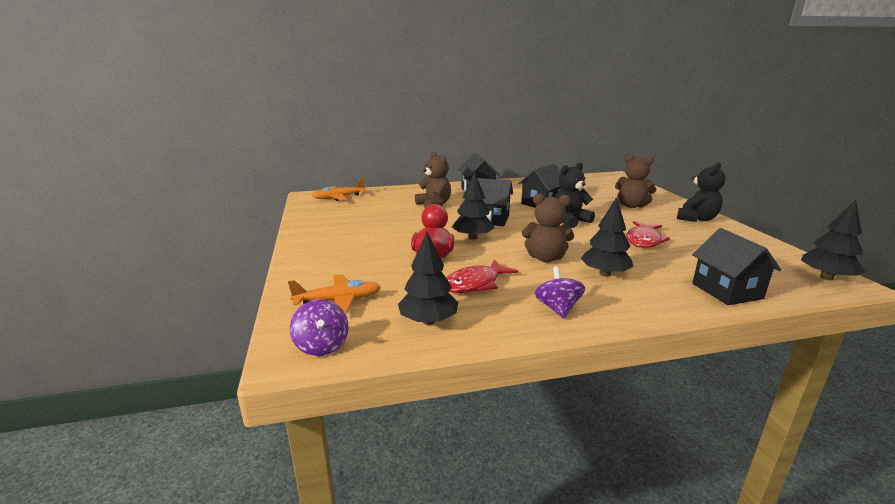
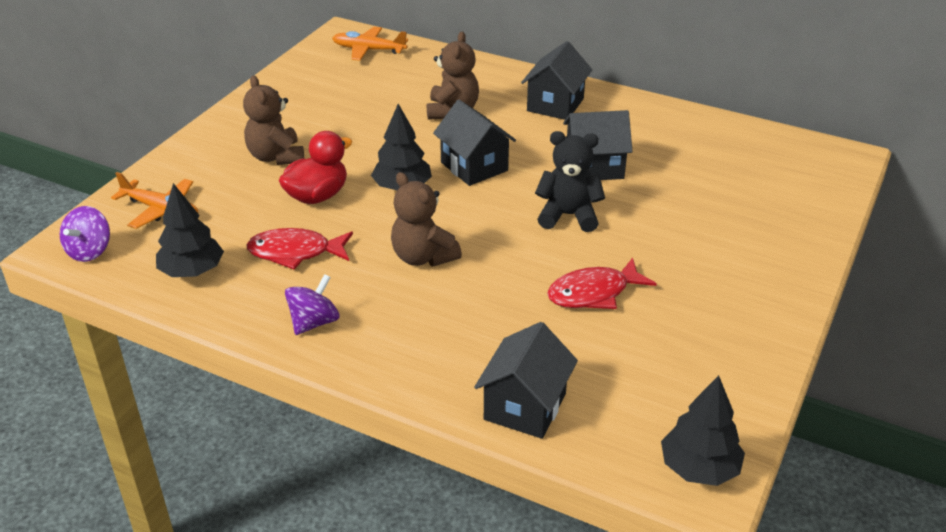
camera: 40 degrees right, 15 degrees up
black tree [581,197,634,277] -> none
brown teddy bear [615,154,656,208] -> brown teddy bear moved to [243,75,304,165]
black teddy bear [677,162,725,222] -> none

